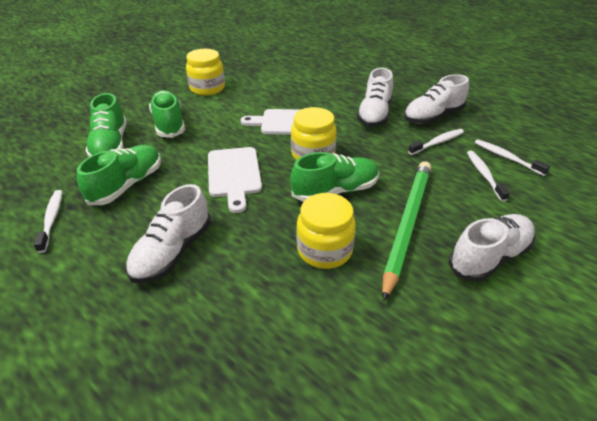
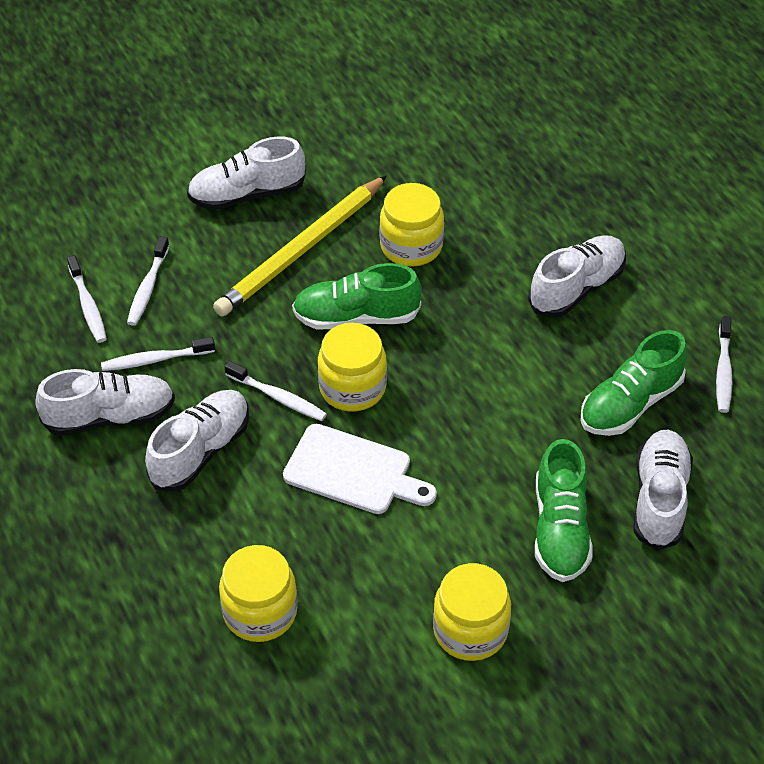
camera: 160 degrees left, 10 degrees up
green shoe [85,93,127,157] -> white shoe [634,430,693,550]
white cutting board [208,147,262,213] -> none
green pencil [382,161,431,302] -> yellow pencil [213,175,387,316]
none -> yellow jar [219,545,298,642]
none -> white toothbrush [225,361,327,421]

